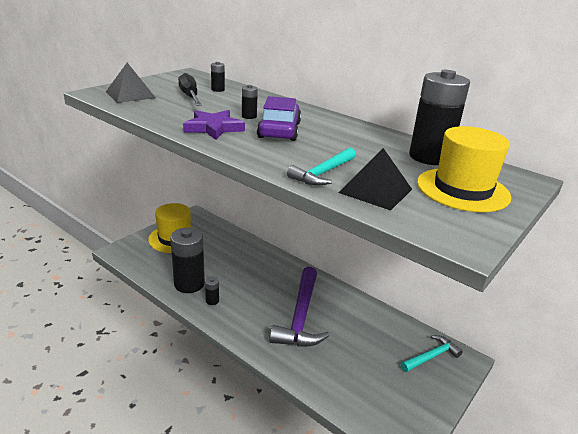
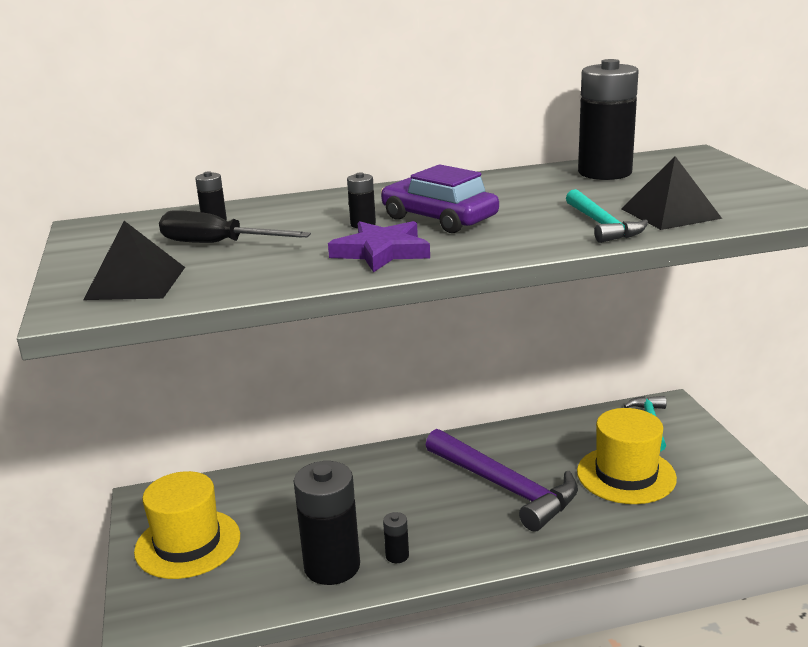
camera: 50 degrees left, 5 degrees down
yellow hat [417,126,511,212] -> yellow hat moved to [577,408,677,504]

